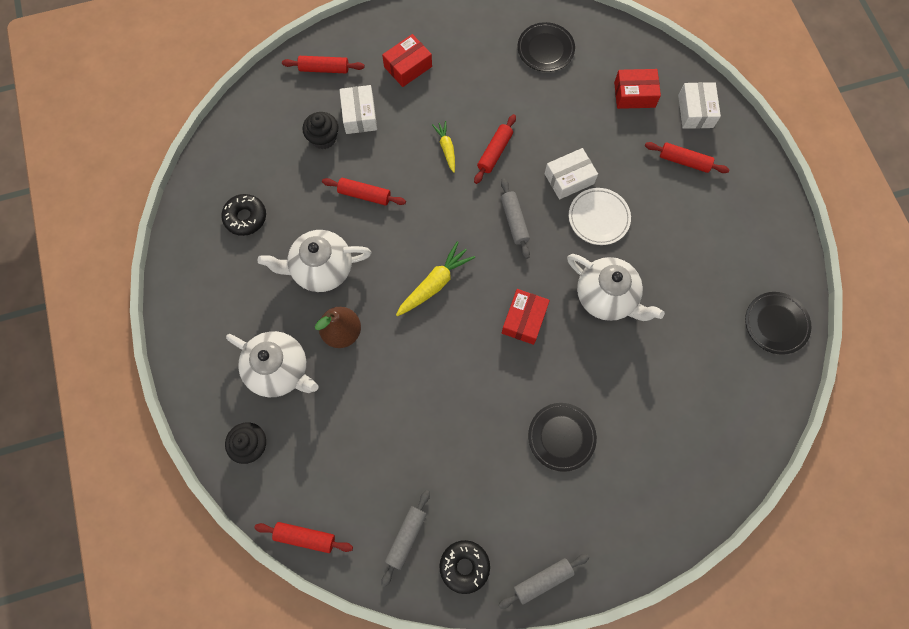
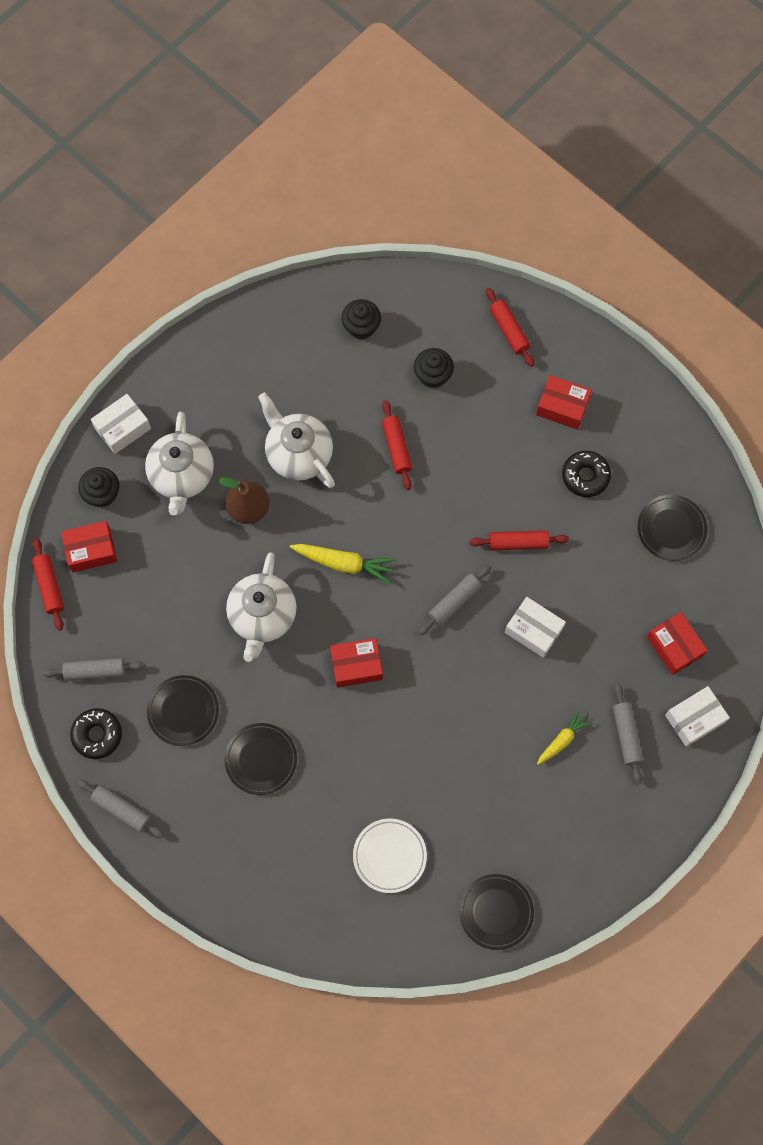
camera: 60 degrees right, 0 degrees up
black donut [221,194,266,236] -> black donut moved to [562,451,611,497]
white box [339,85,377,134] -> white box moved to [91,394,151,454]
yellow carrot [432,121,455,173] -> yellow carrot moved to [537,710,591,765]
white teapot [567,254,665,321] -> white teapot moved to [226,552,297,662]
white plate [569,188,631,245] -> white plate moved to [353,818,427,893]
red rolling pin [645,142,730,173] -> grey rolling pin [613,684,643,784]
none -> red box [61,521,117,572]
none -> black plate [147,675,219,746]
none -> black cupcake [341,299,381,340]

